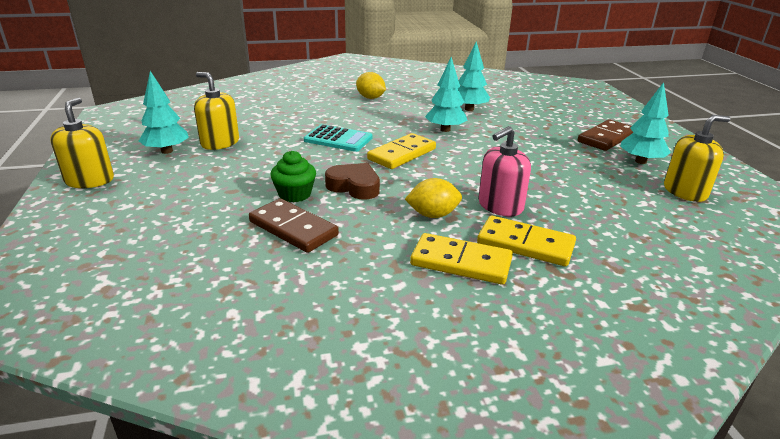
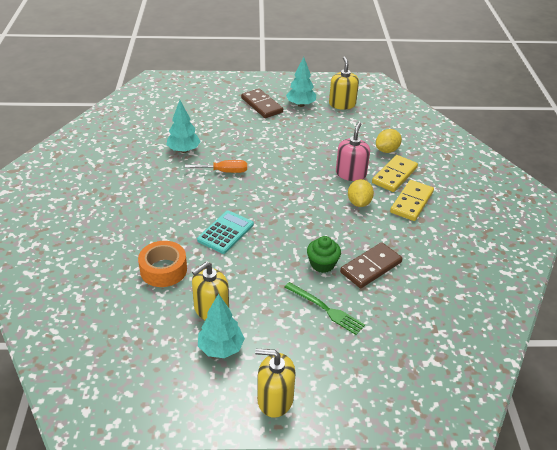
camera: 80 degrees left, 10 degrees up
brown heart [325,163,380,200] -> none
yellow lemon [356,72,386,99] -> yellow lemon moved to [376,129,402,153]
yellow domino [367,133,436,169] -> none
turquoise tree [425,57,468,132] -> orange screwdriver [185,160,247,173]
pink soap dispenser [478,126,531,216] -> pink soap dispenser turned 135 degrees counterclockwise [336,122,370,181]
none -> orange tape [138,241,187,287]
none -> green fork [284,282,365,335]

